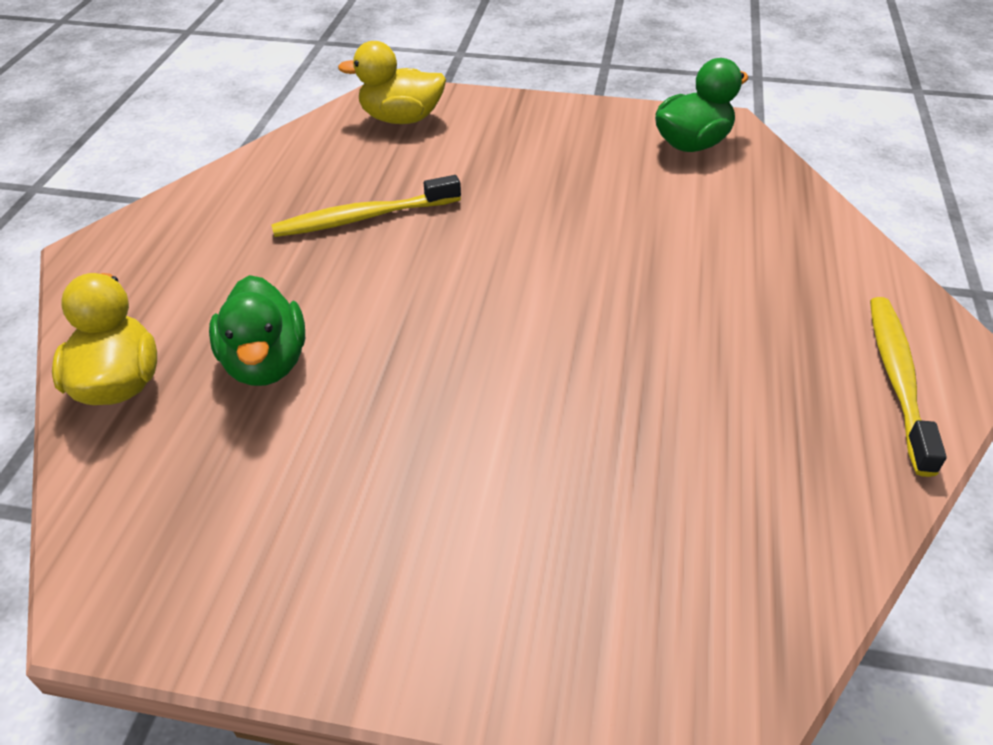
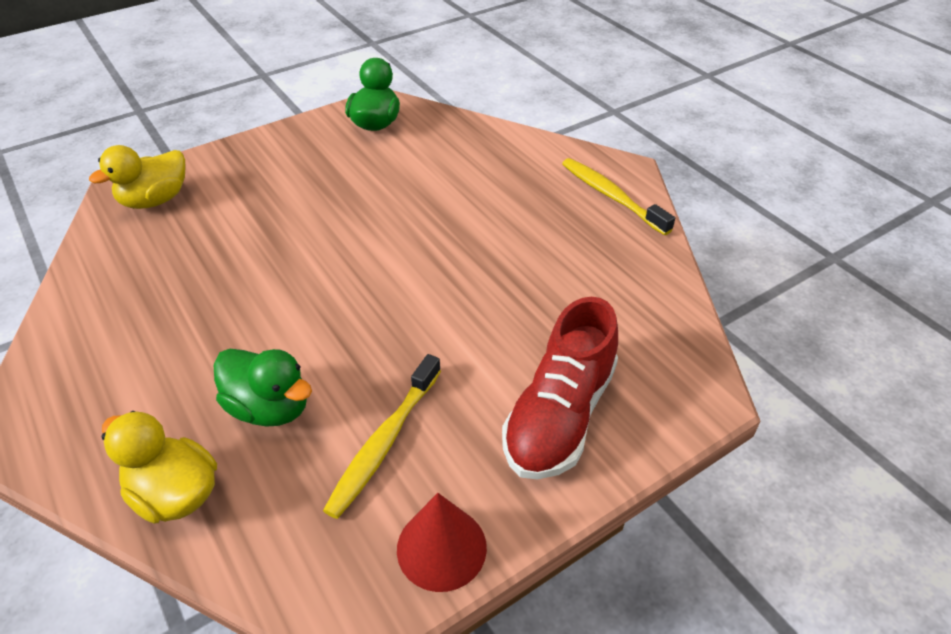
camera: 45 degrees left, 0 degrees up
yellow toothbrush [271,175,461,237] -> yellow toothbrush moved to [323,354,441,519]
none -> red cone [397,493,487,592]
none -> red shoe [502,297,618,480]

